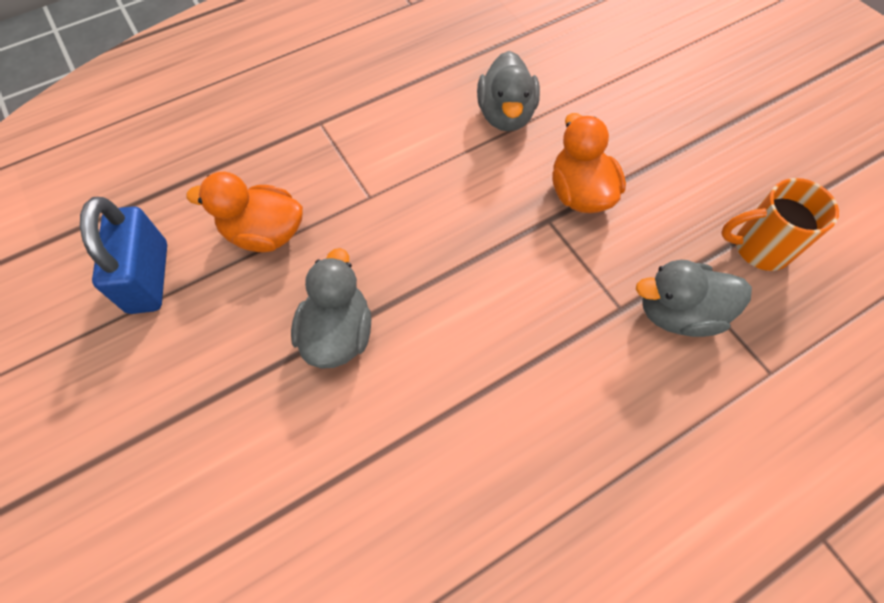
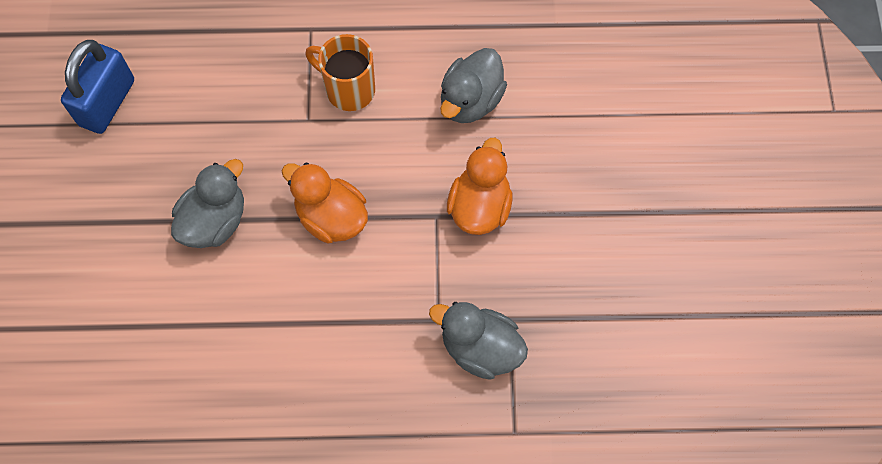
camera: 30 degrees right, 5 degrees up
orange duck [186,172,303,252] -> orange duck moved to [282,163,368,244]
orange mug [721,178,839,271] -> orange mug moved to [305,34,375,111]

